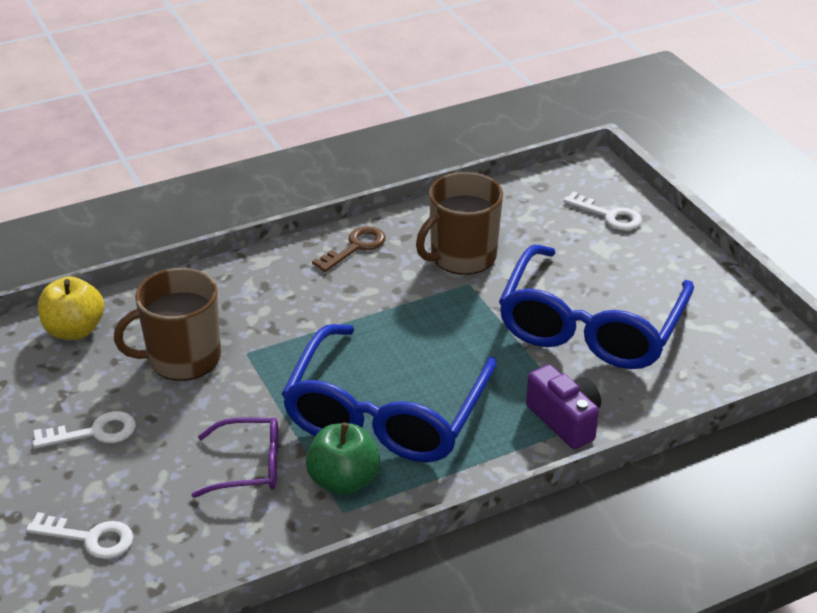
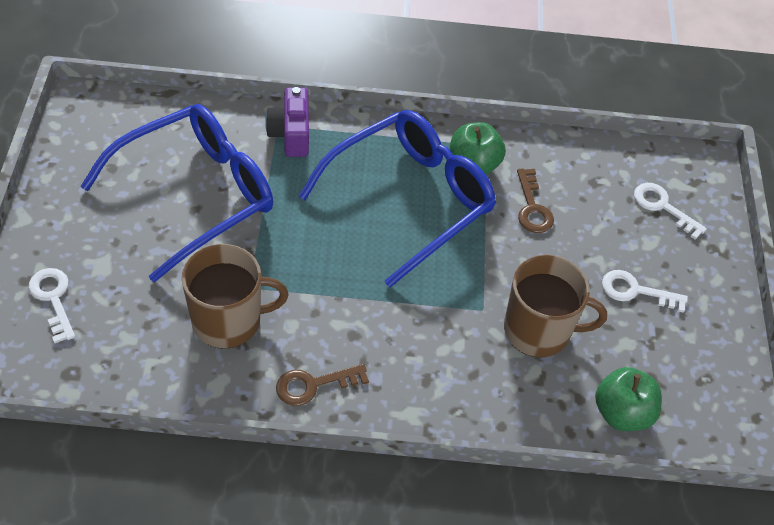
camera: 155 degrees left, 15 degrees up
yellow apple [38,277,104,340] -> green apple [595,367,662,431]
purple glasses [192,417,278,498] -> brown key [517,168,554,233]

